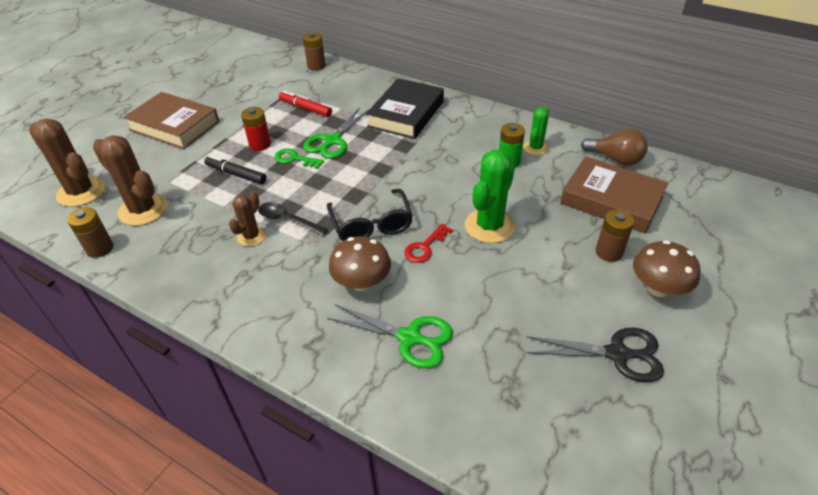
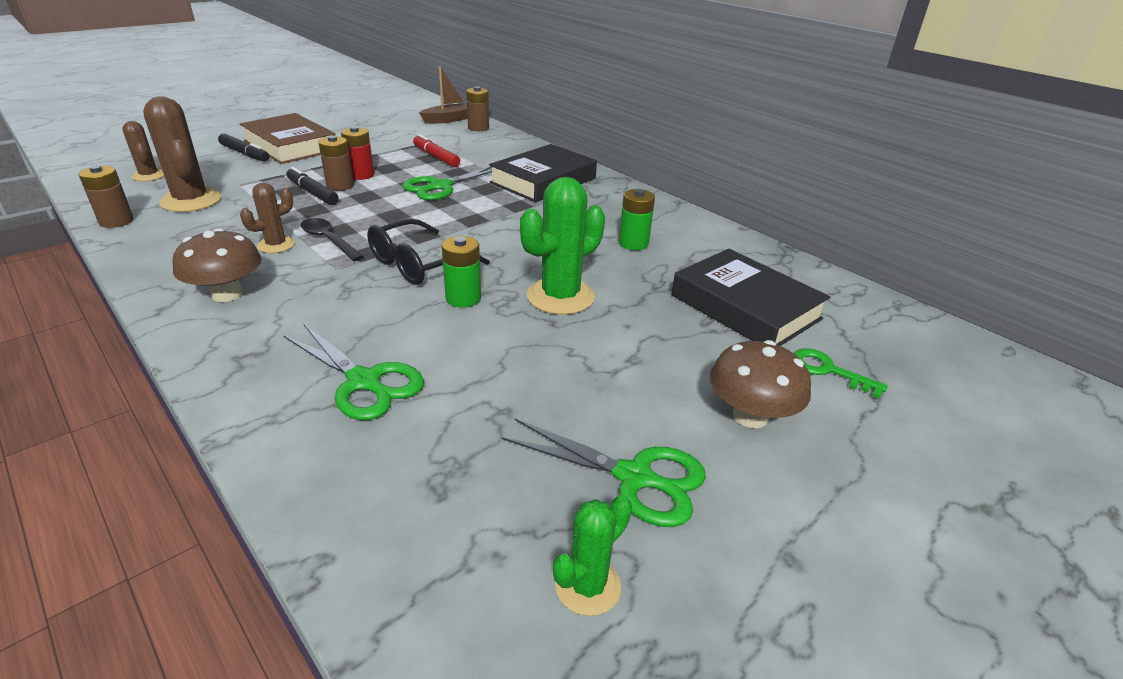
camera: 15 degrees right, 10 degrees down
brown cactus [29,119,105,207] -> brown cactus [122,121,164,181], size x0.58
green key [275,148,324,169] -> green key moved to [794,348,888,399]
black glasses [327,189,413,241] -> black glasses turned 45 degrees clockwise [367,219,490,285]
brown mushroom [329,236,391,291] -> brown mushroom moved to [173,229,261,302]
red key [404,224,453,263] -> green battery [442,236,481,308]
green cactus [523,107,549,155] -> green cactus moved to [553,495,632,616]
black scissors [526,327,664,382] -> green scissors [502,419,706,527]
brown book [560,156,669,234] -> black book [671,249,830,346]
brown light bulb [581,129,648,166] -> none
brown battery [595,210,634,262] -> brown battery moved to [318,135,354,191]
none -> black marker [218,133,269,162]
none -> brown boat [419,66,468,124]

